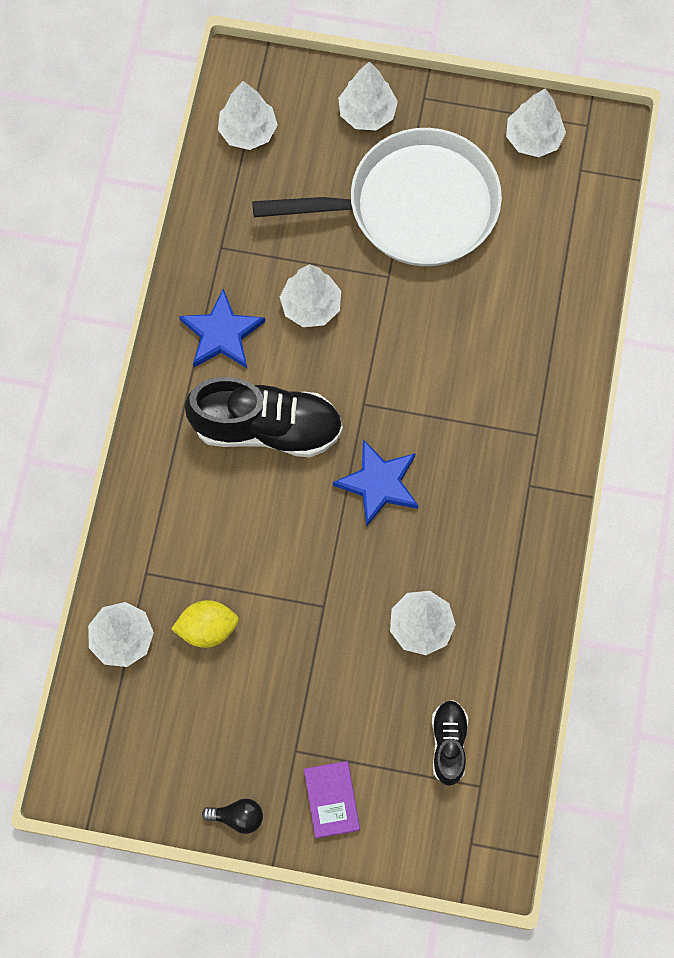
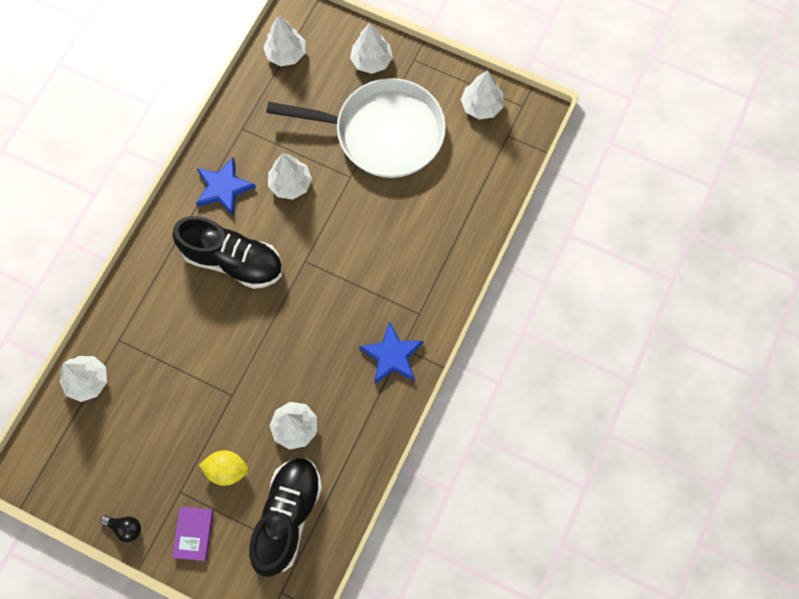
camera: 15 degrees right, 0 degrees up
yellow lemon [171,600,239,648] -> yellow lemon moved to [199,450,249,486]
blue star [333,439,418,526] -> blue star moved to [359,321,423,384]
black shoe [432,700,468,786] -> black shoe [249,458,322,577], size x1.92

